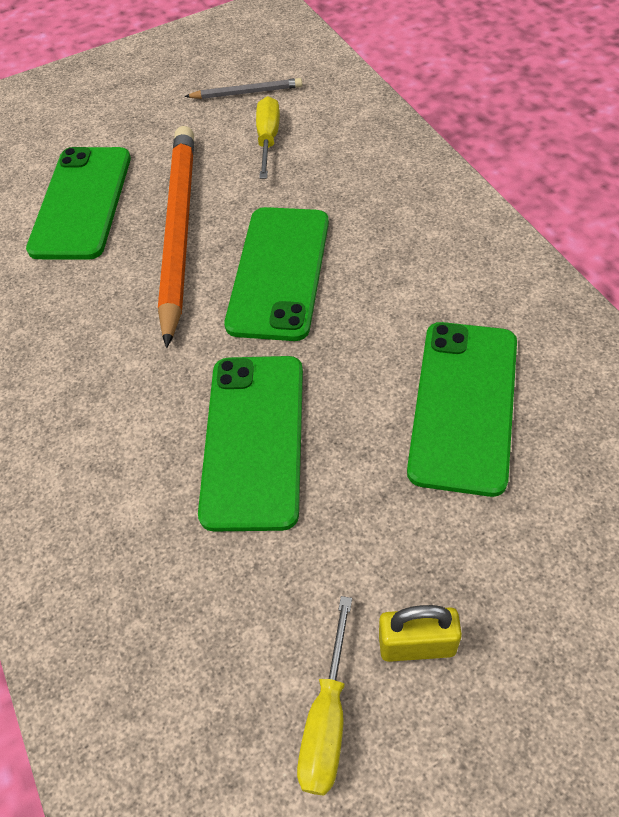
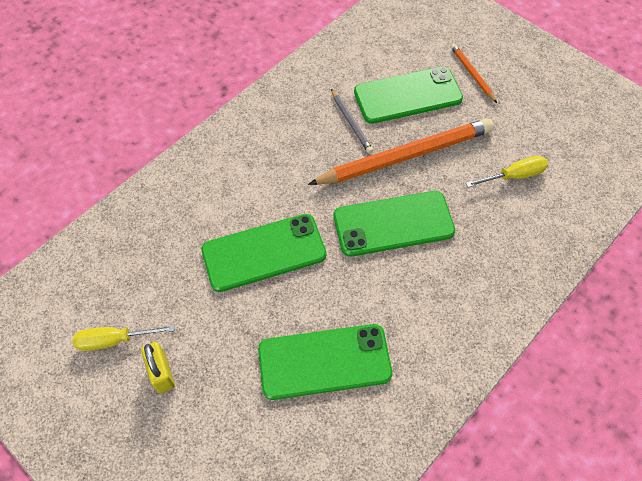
camera: 65 degrees right, 5 degrees up
grey pencil [185,78,302,99] -> grey pencil moved to [331,89,373,154]
none -> orange pencil [450,43,497,103]

